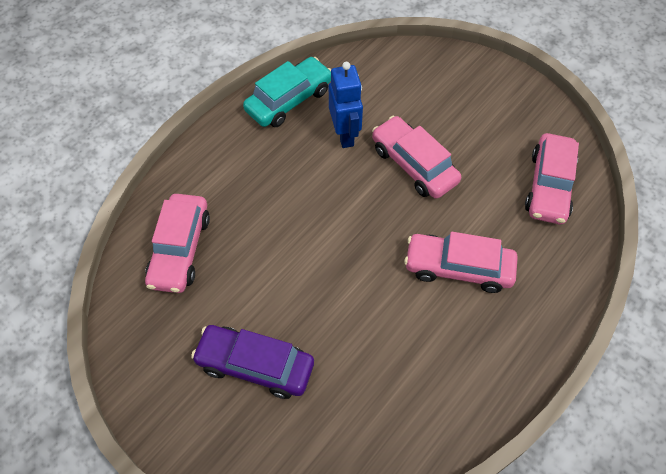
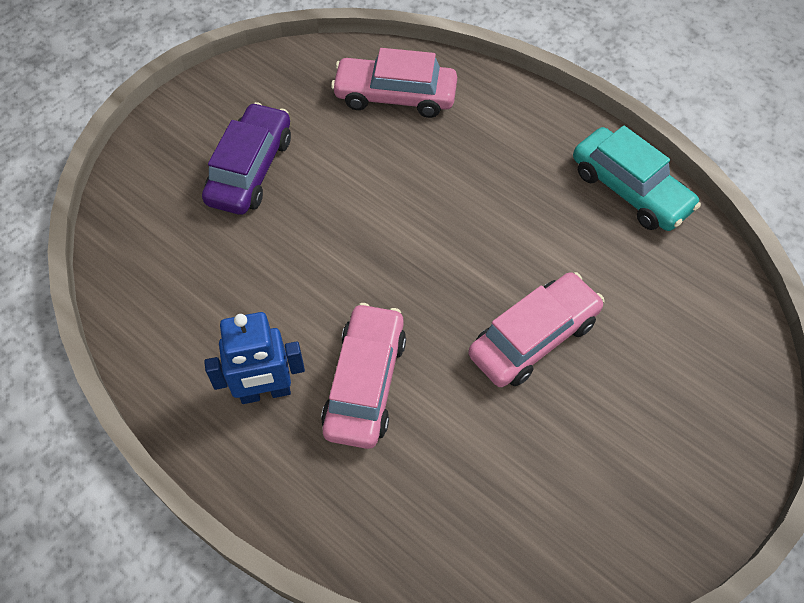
camera: 90 degrees right, 0 degrees up
blue robot [329,62,363,148] -> blue robot moved to [204,312,305,404]
pink car [525,133,579,224] -> none

